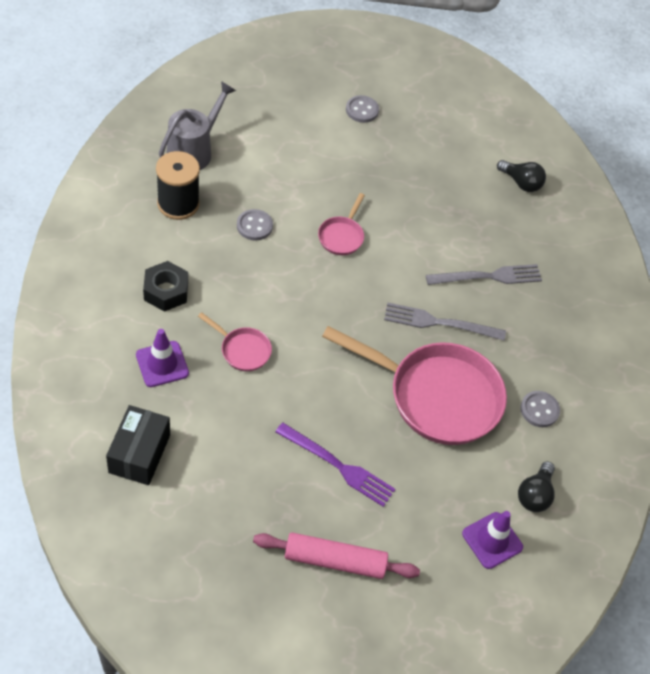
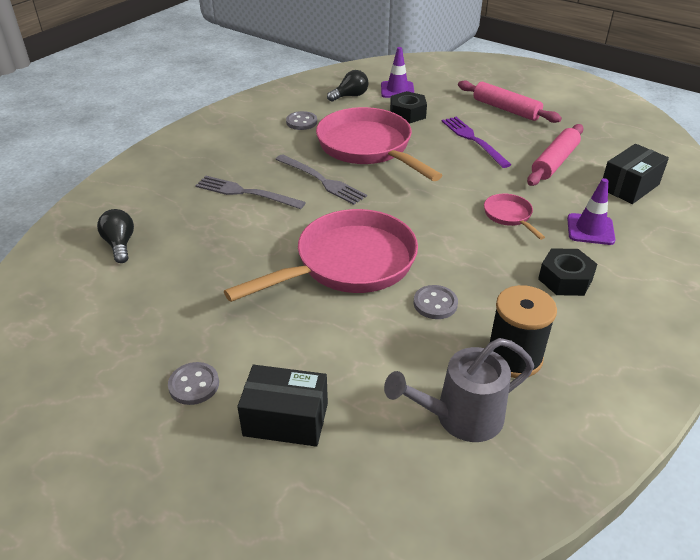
camera: 140 degrees left, 15 degrees down
pink pan [318,193,365,255] -> pink pan [224,209,418,302], size x2.26
none -> black box [237,365,328,447]
none -> black nut [390,91,427,123]
none -> pink rolling pin [527,124,583,186]

